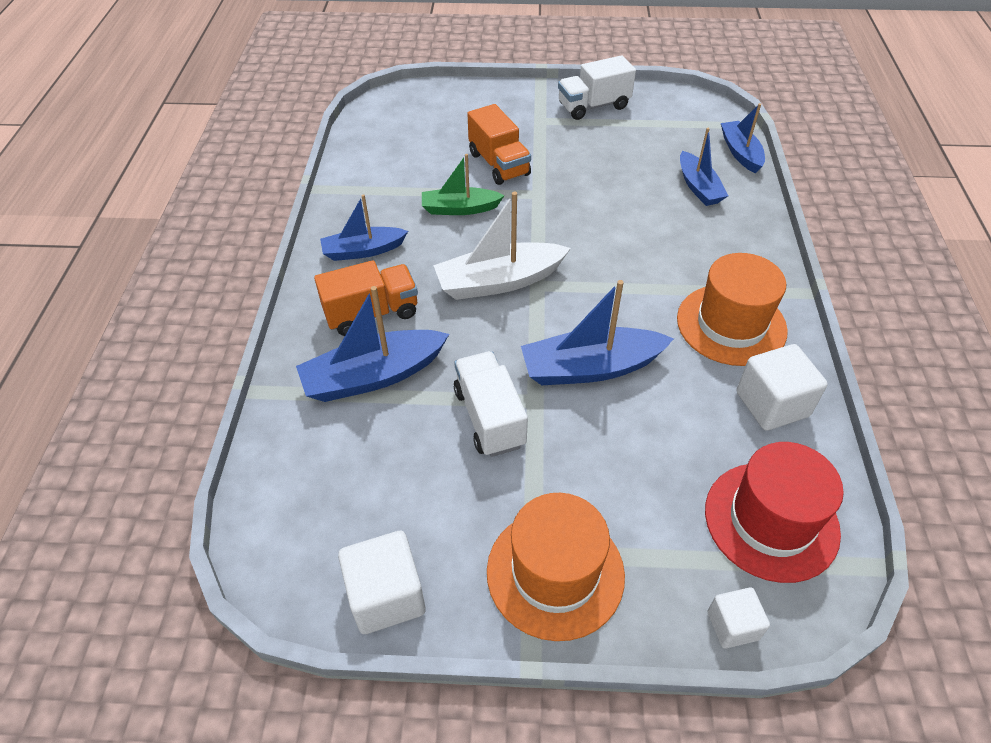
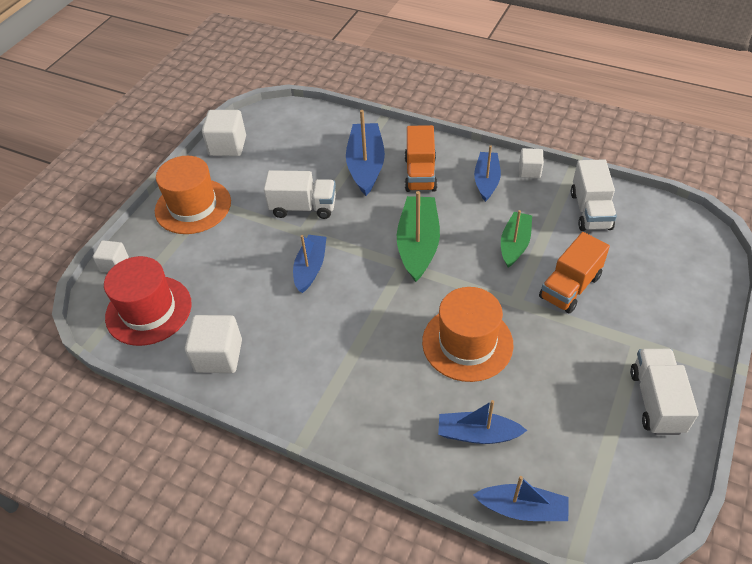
camera: 115 degrees right, 0 degrees up
white boat [433,192,571,300] -> green boat [397,191,440,282]
orange truck [467,104,531,185] -> orange truck turned 45 degrees counterclockwise [539,232,610,314]
blue boat [521,280,674,385] -> blue boat [293,235,327,293], size x0.66
orange hat [677,253,788,366] -> orange hat moved to [422,287,514,382]
none -> white cube [519,148,544,178]
none -> white truck [571,159,617,231]

